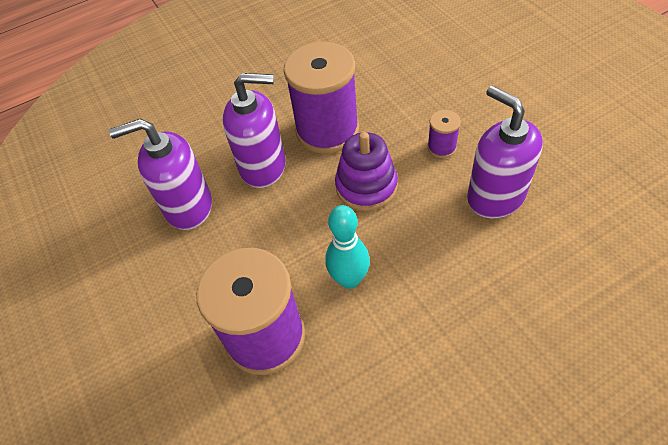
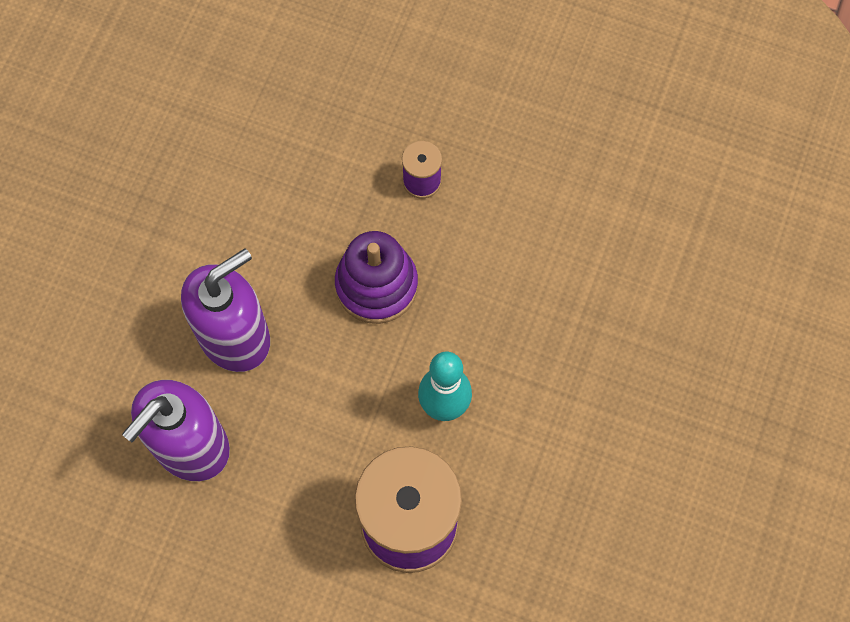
camera: 45 degrees left, 15 degrees up
purple spool [284,42,359,154] -> none
purple soap dispenser [467,86,543,218] -> none

